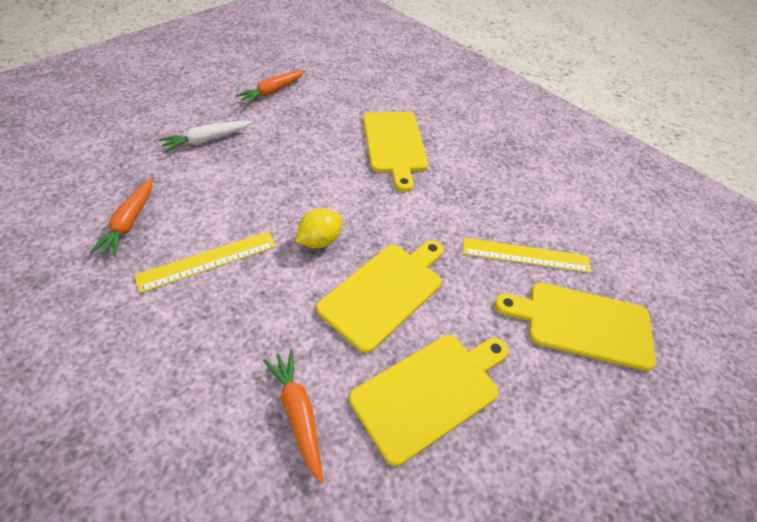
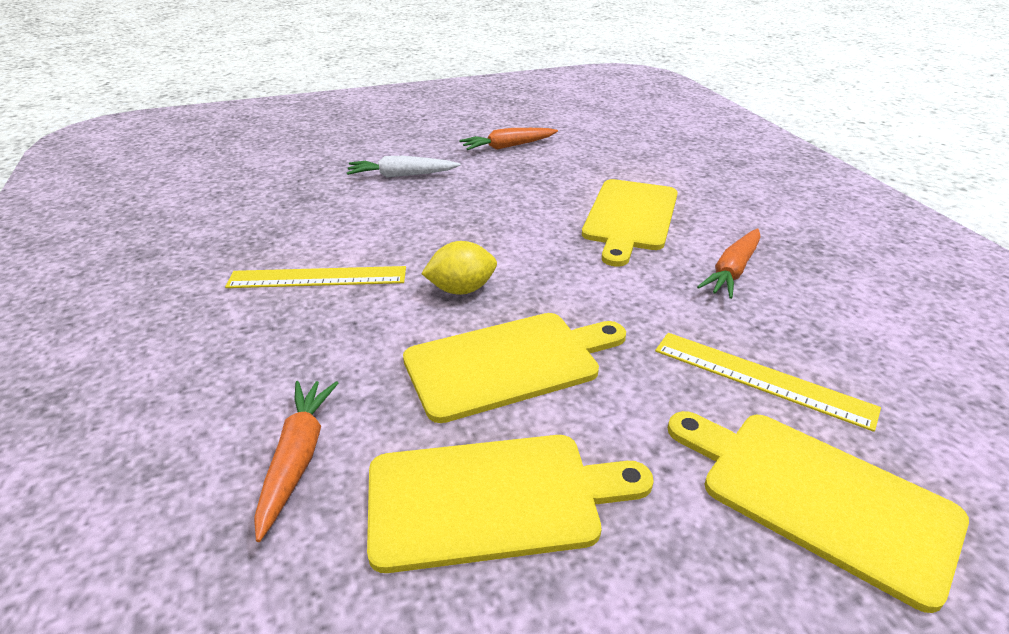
camera: 30 degrees right, 15 degrees down
orange carrot [89,178,152,257] -> orange carrot moved to [697,228,761,299]

